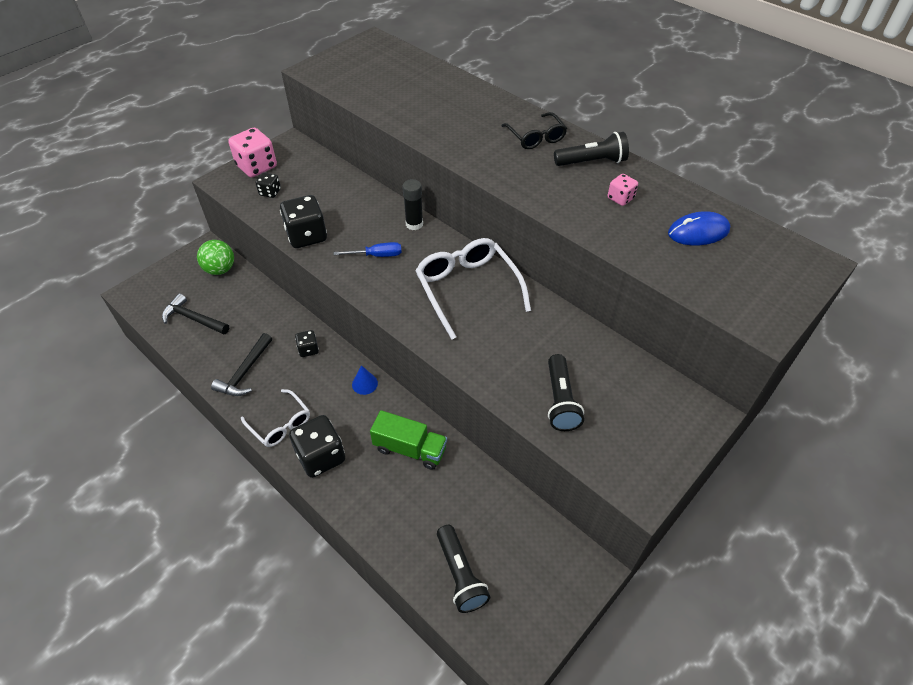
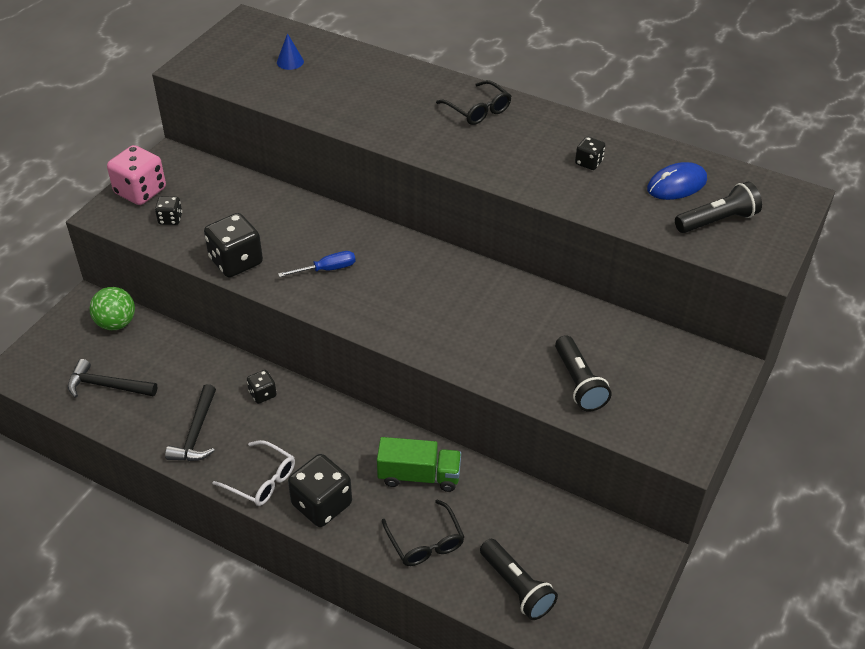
camera: 15 degrees left, 5 degrees down
blue cone [352,365,378,395] -> blue cone moved to [277,33,304,70]
black glue stick [402,179,423,230] -> none
white glasses [415,238,531,339] -> none
black flashlight [554,132,629,166] -> black flashlight moved to [675,182,762,233]
pink dice [608,174,638,206] -> black dice [575,137,605,170]
none -> black glasses [382,499,464,566]

